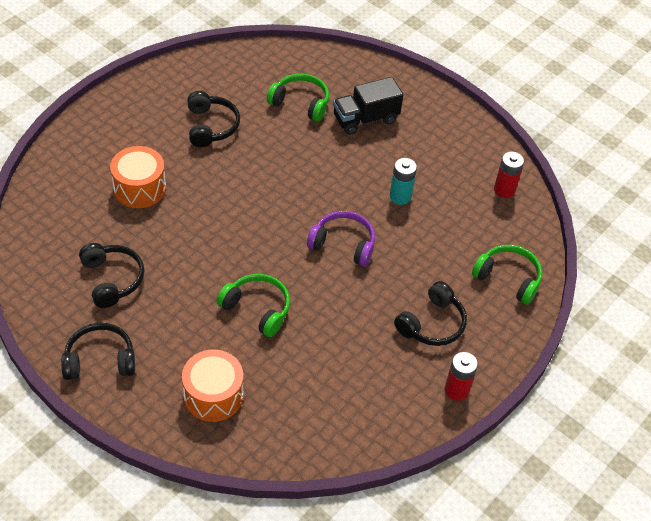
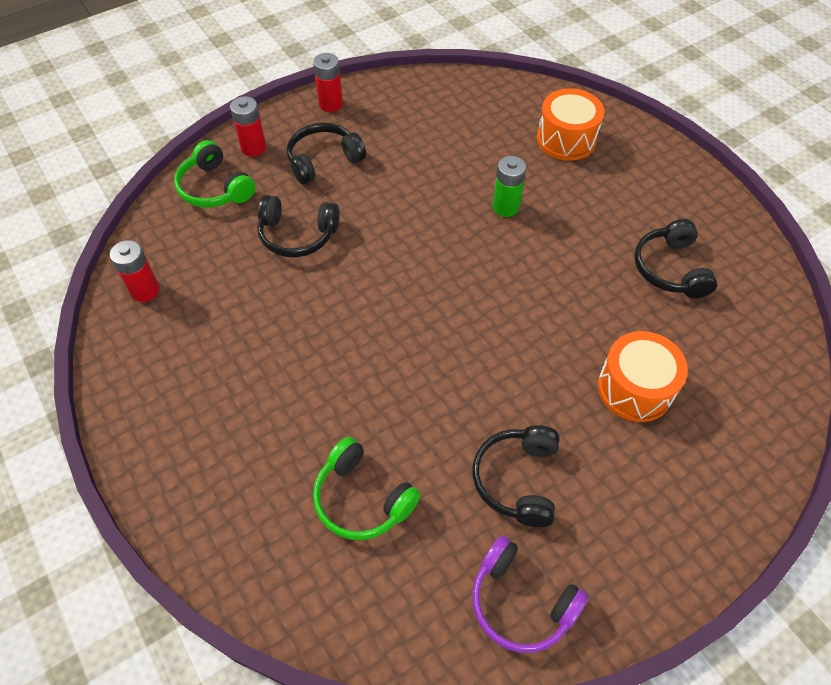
camera: 160 degrees left, 5 degrees up
black headphones [61,323,135,380] -> black headphones moved to [257,195,340,257]
green headphones [216,274,290,337] -> green battery [493,156,526,217]
purple headphones [307,211,375,266] -> purple headphones moved to [472,536,589,653]
black truck [333,77,403,135] -> none
turquoise battery [390,158,417,205] -> none
none -> red battery [230,96,266,156]

